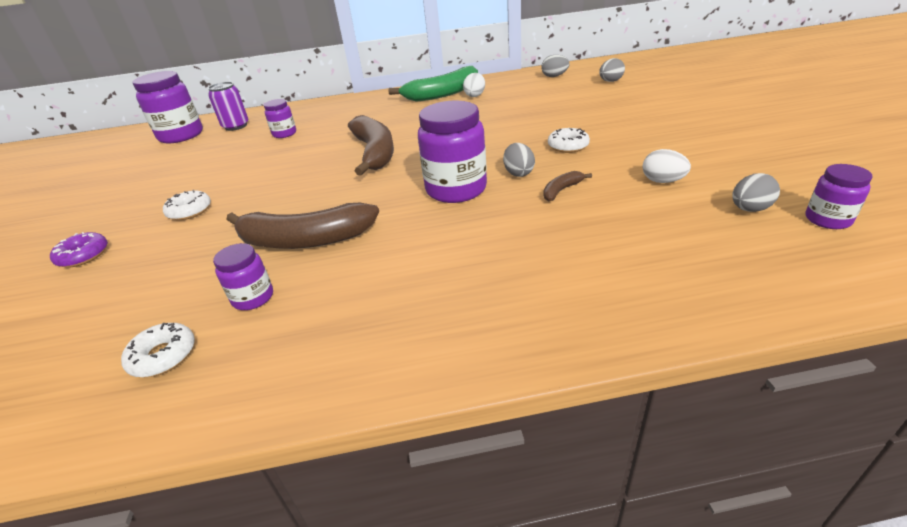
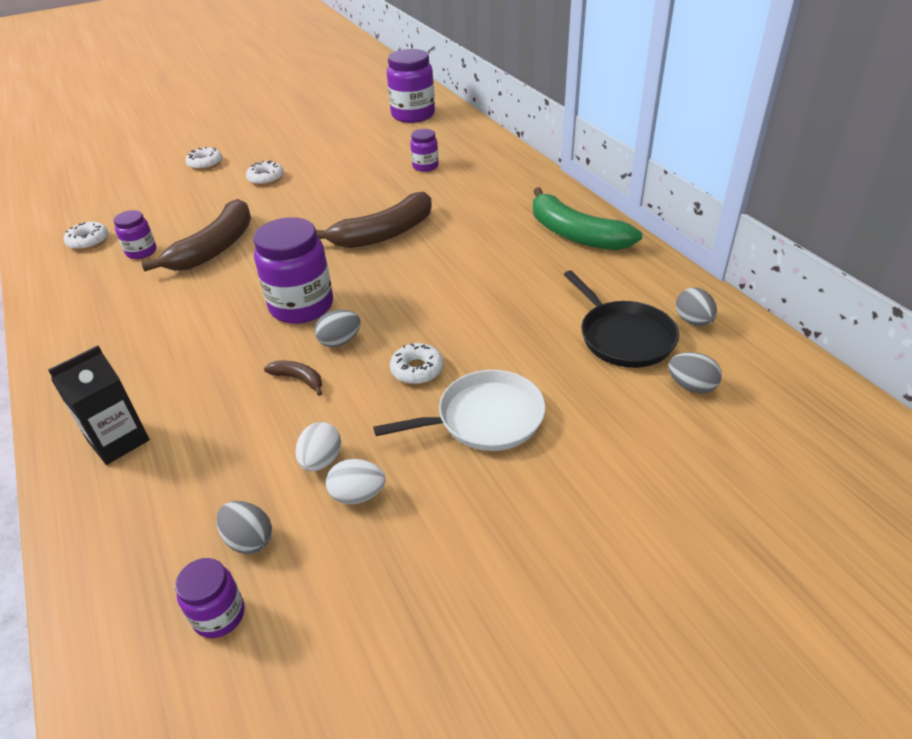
camera: 70 degrees right, 5 degrees up
purple donut [50,232,108,268] -> white donut [186,147,222,170]
purple can [208,82,249,131] -> none
brown banana [226,203,379,249] -> brown banana turned 135 degrees counterclockwise [141,199,251,272]
white egg [463,73,485,97] -> white egg moved to [326,459,385,504]
none -> black carton [48,345,150,465]
none -> white pan [373,370,546,451]
none -> black pan [564,270,679,368]

